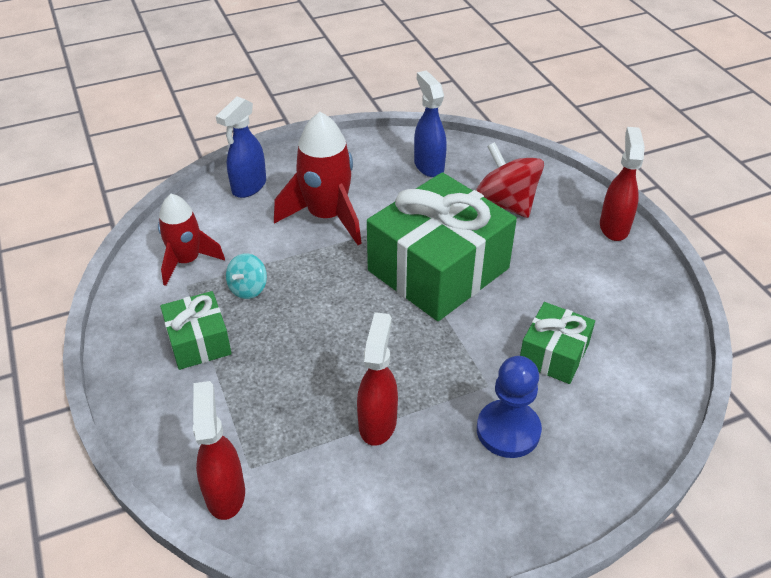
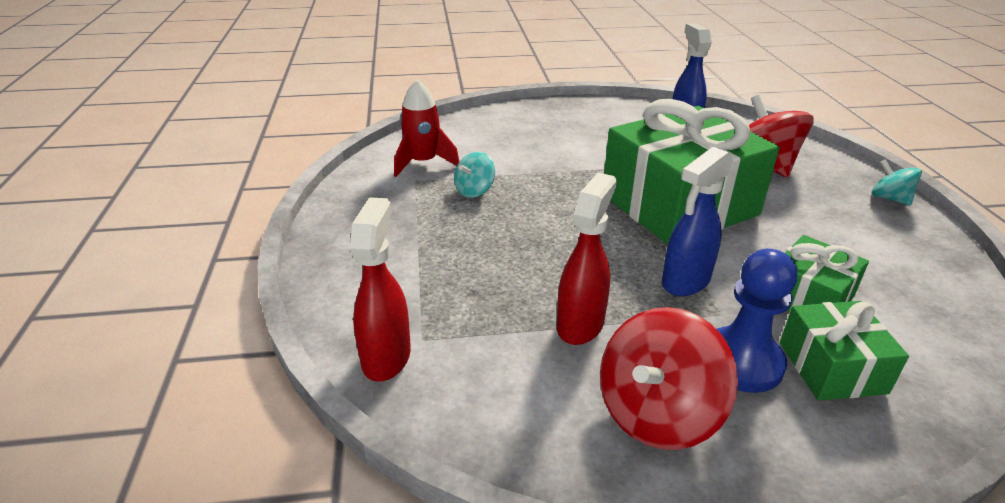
camera: 15 degrees right, 10 degrees down
green gift [160,291,232,370] -> green gift moved to [780,301,909,401]
blue spray bottle [216,97,266,198] -> blue spray bottle moved to [662,147,733,296]
red rocket [274,112,362,245] -> none
red spray bottle [600,127,645,241] -> turquoise spinning top [872,159,922,206]
none -> red spinning top [600,307,738,450]

